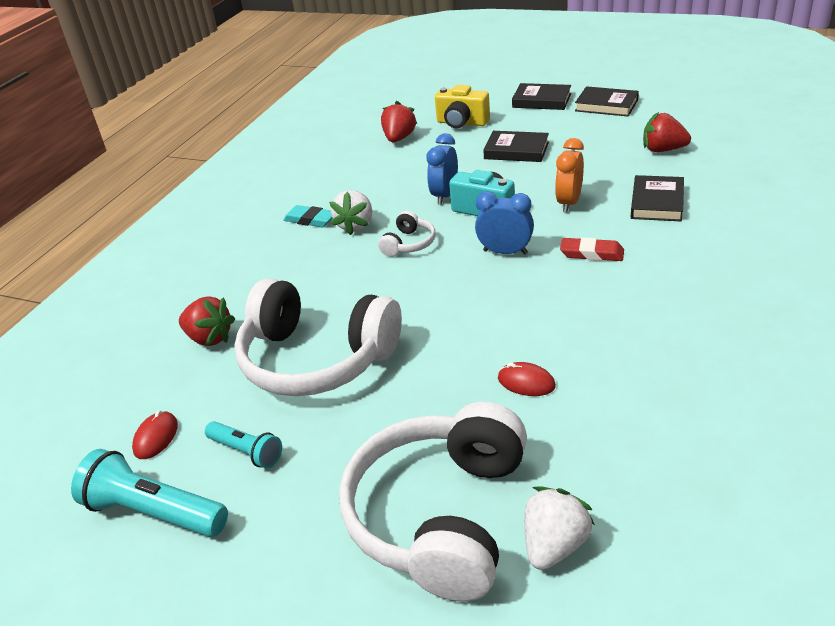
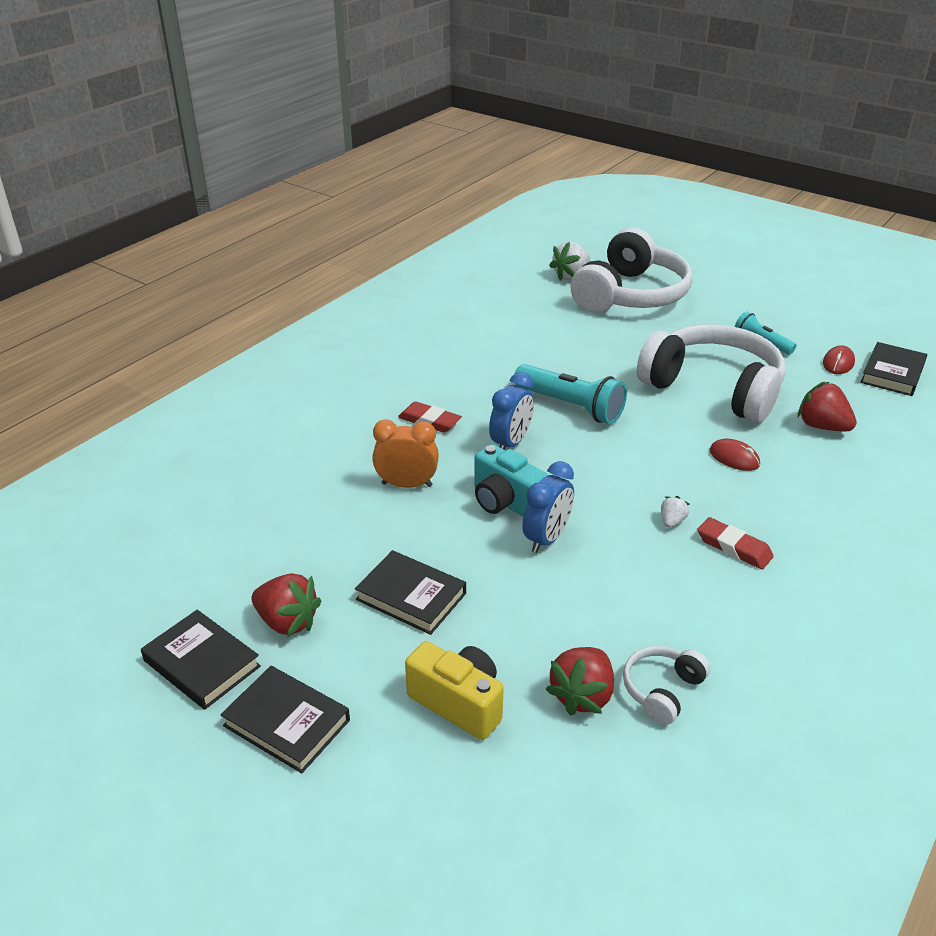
camera: 170 degrees left, 0 degrees up
turquoise flashlight [71,449,228,537] -> turquoise flashlight moved to [515,364,627,424]
turquoise eraser [283,205,333,227] -> red eraser [697,517,773,570]
white strawberry [329,190,372,235] -> white strawberry [661,496,690,528], size x0.53
white headphones [378,211,436,257] -> white headphones moved to [623,646,710,725]
blue clock [475,191,534,254] -> blue clock turned 90 degrees counterclockwise [489,372,534,450]
red mouse [498,362,556,396] -> red mouse moved to [710,439,760,471]
orange clock [555,138,584,212] -> orange clock turned 120 degrees counterclockwise [372,419,439,488]
black book [631,175,684,221] -> black book moved to [860,342,927,396]
red strawberry [643,112,691,152] -> red strawberry moved to [252,573,321,637]

